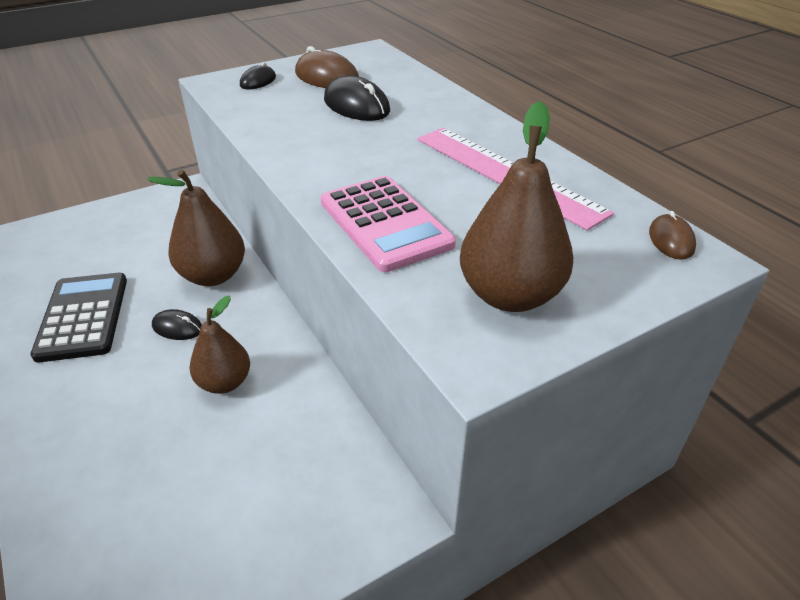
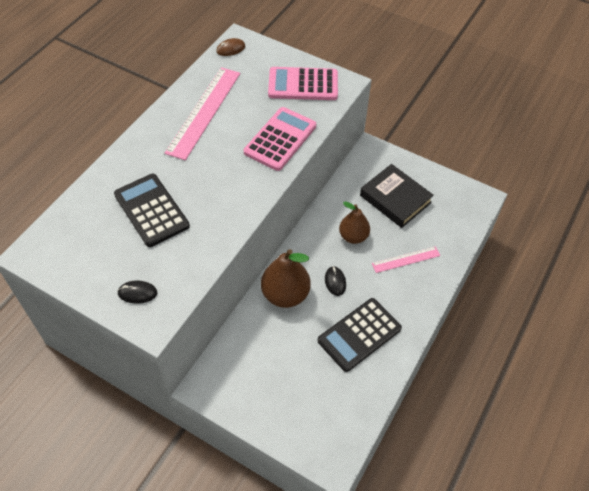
camera: 120 degrees left, 15 degrees up
brown mouse [295,46,359,88] -> none
black mouse [324,75,390,121] -> black calculator [114,174,190,247]
brown pear [460,101,573,312] -> pink calculator [268,67,338,100]
none -> black book [360,164,434,228]
none -> pink ruler [372,246,440,273]

